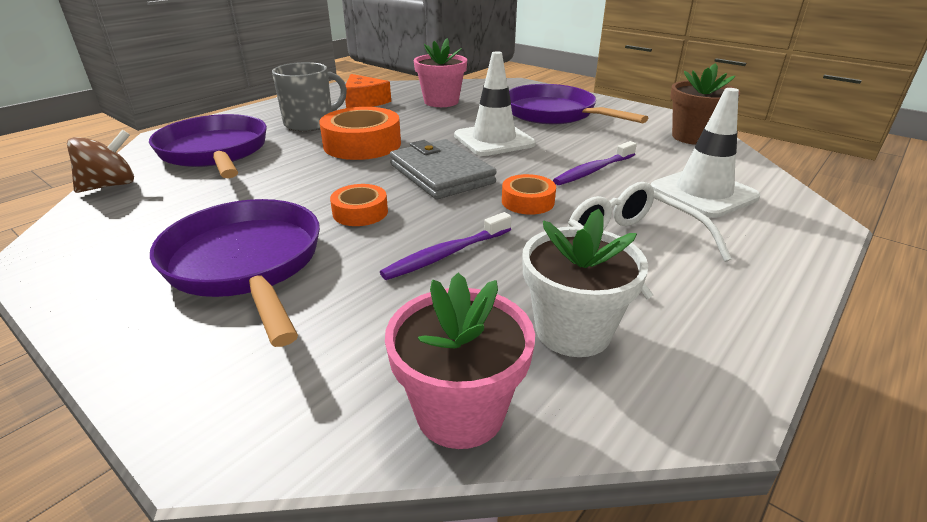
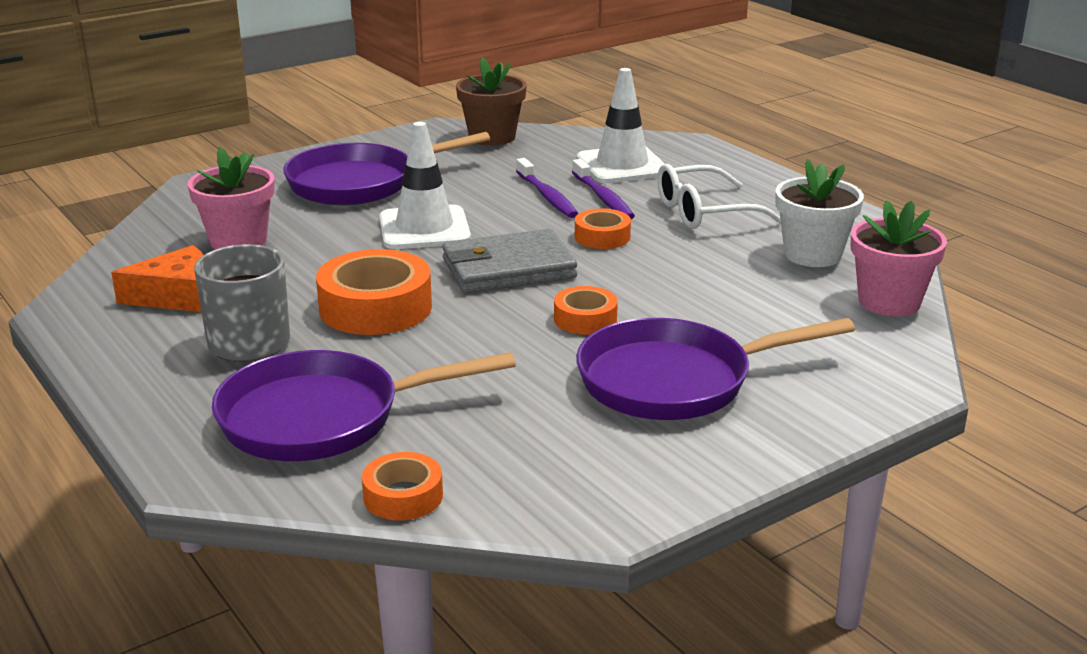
camera: 75 degrees left, 5 degrees down
brown spinning top [67,130,134,193] -> orange tape [362,452,443,521]
purple toothbrush [380,212,512,280] -> purple toothbrush moved to [572,159,635,219]

